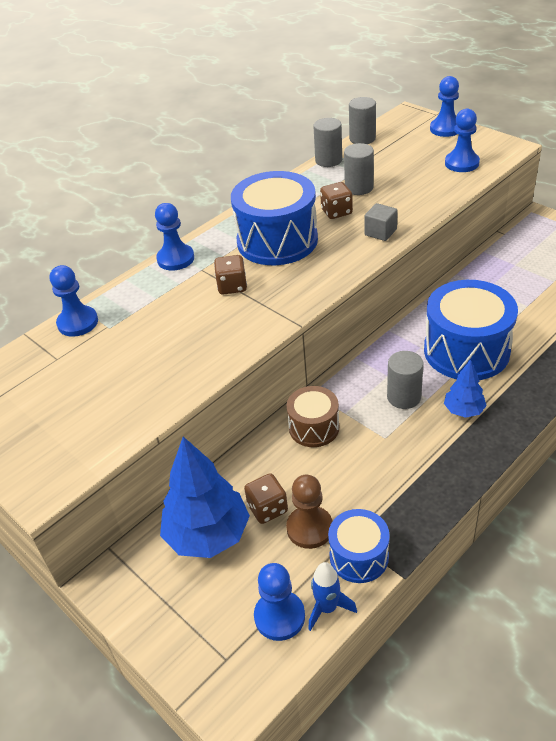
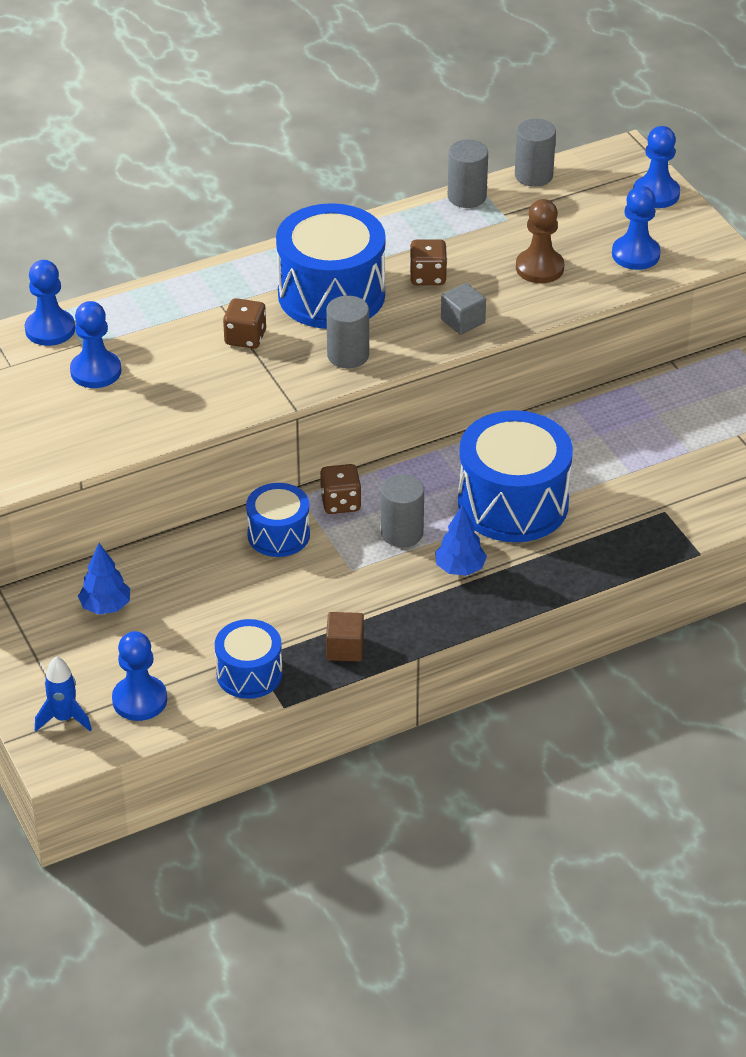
camera: 15 degrees right, 0 degrees up
blue pawn [155,203,194,270] -> blue pawn moved to [70,301,121,388]
blue tree [160,437,250,558] -> blue tree [78,543,130,615], size x0.52
brown dice [244,473,288,524] -> brown dice moved to [320,464,361,514]
brown drum [286,386,339,447] -> blue drum [246,483,310,557]
brown pawn [286,475,333,549] -> brown pawn moved to [516,199,564,283]
blue rocket [308,562,357,631] -> blue rocket moved to [35,656,92,731]
grey cylinder [344,143,374,195] -> grey cylinder moved to [326,295,369,369]
none -> brown cube [326,612,364,662]

